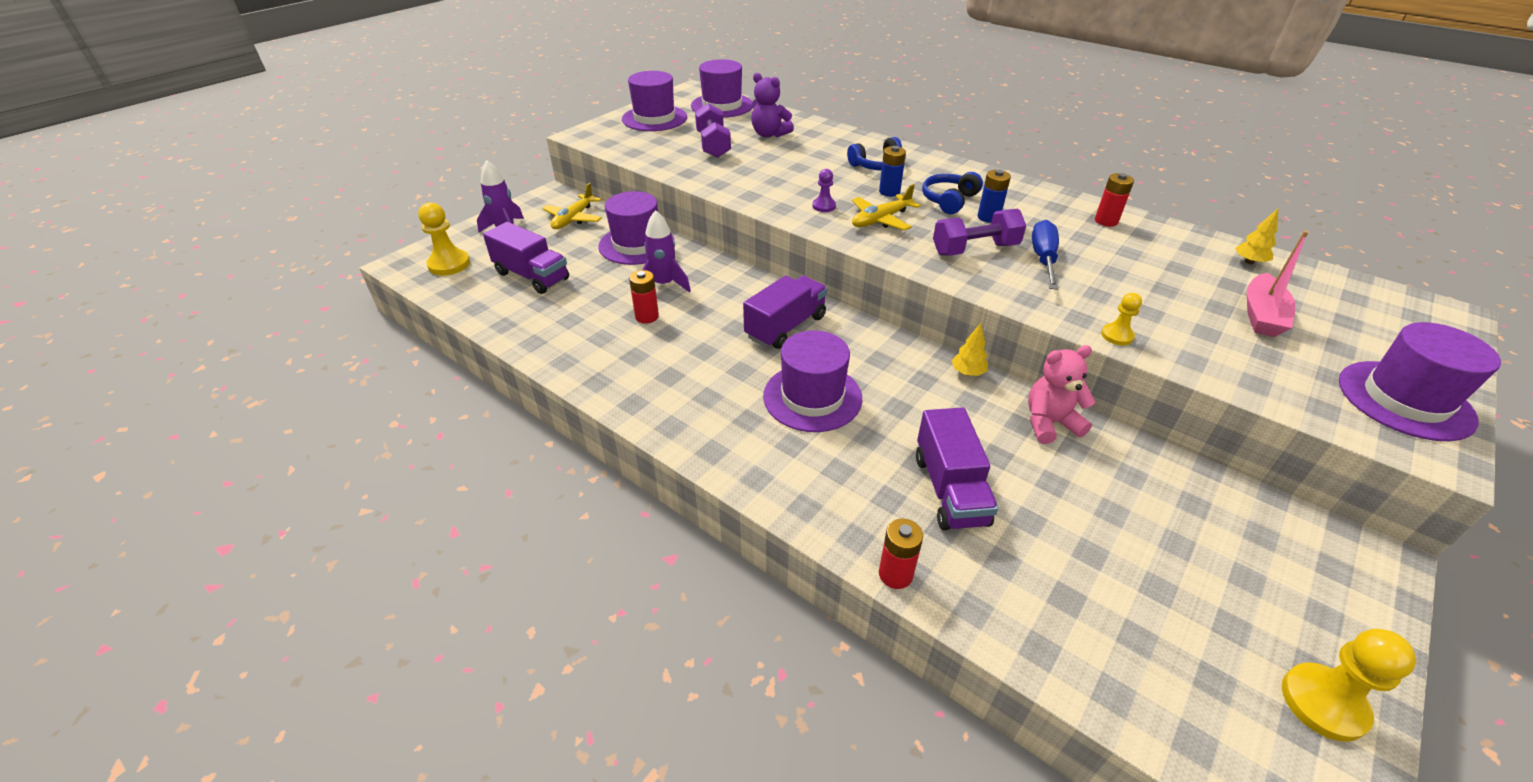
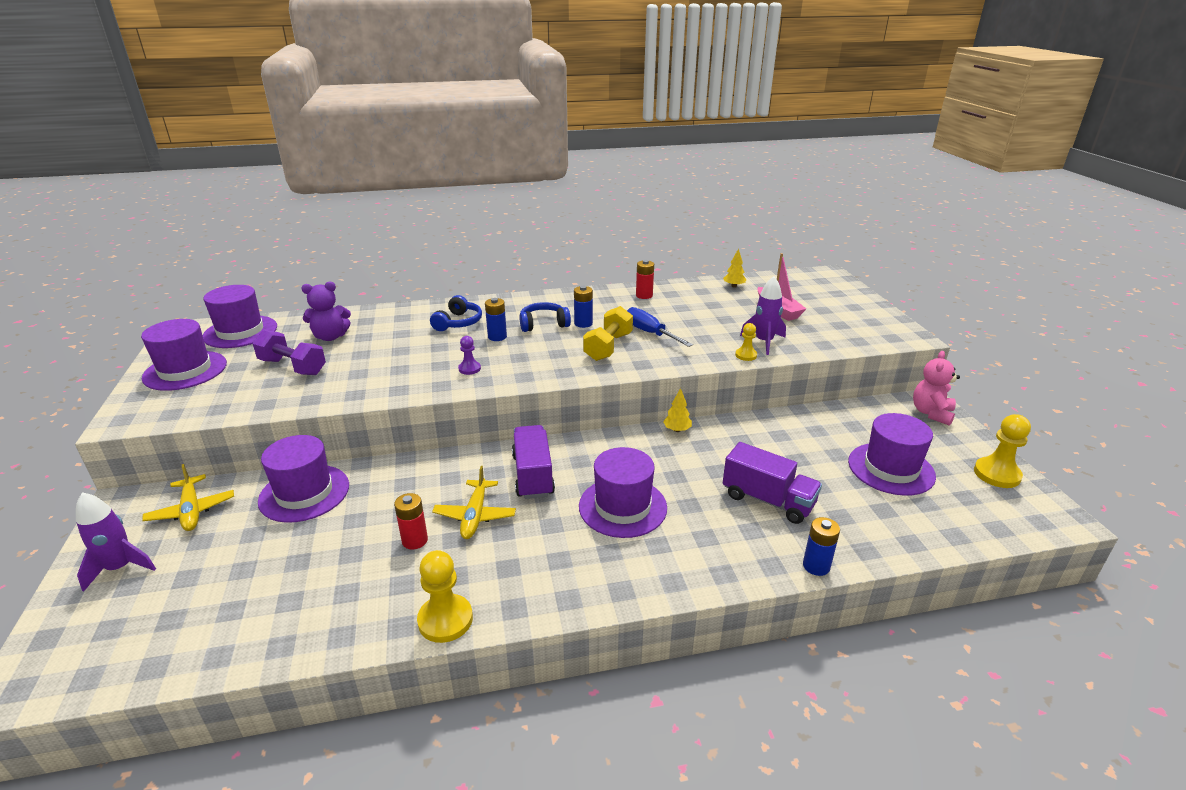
camera: 50 degrees left, 10 degrees down
yellow pawn [418,202,470,276] -> yellow pawn moved to [417,550,473,643]
purple truck [483,222,569,294] -> none
purple rocket [642,210,691,293] -> purple rocket moved to [740,276,786,355]
yellow plane [852,184,921,231] -> yellow plane moved to [432,466,516,539]
red battery [879,519,923,589] -> blue battery [803,517,840,576]
blue headphones [922,172,983,214] -> blue headphones turned 90 degrees clockwise [519,302,571,332]
purple dumbbell [933,209,1026,256] -> yellow dumbbell [583,306,633,361]
pink teddy bear [1028,345,1096,444] -> pink teddy bear moved to [913,351,960,426]
purple hat [1339,322,1501,441] -> purple hat moved to [848,413,936,496]

